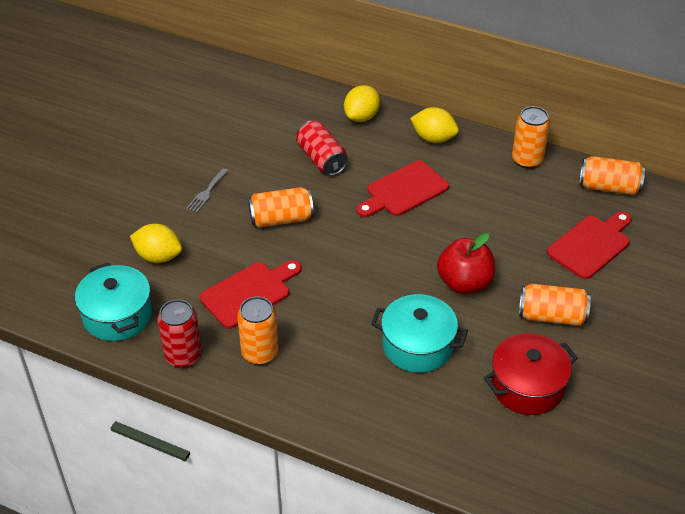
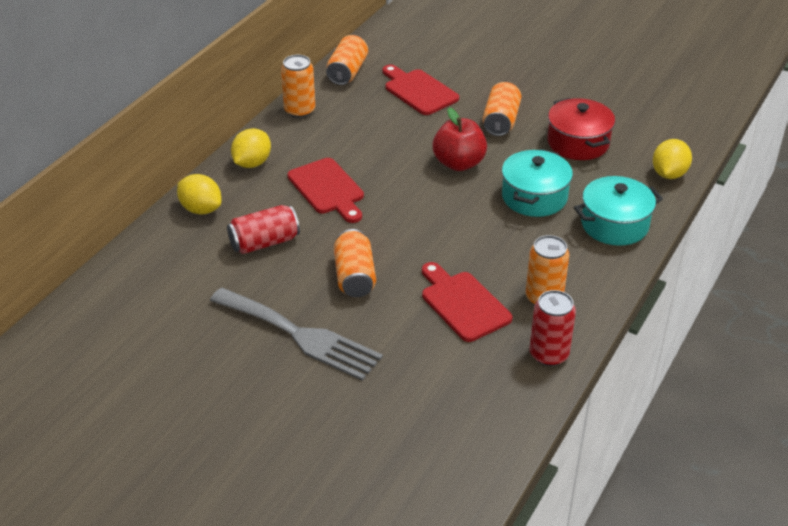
camera: 85 degrees left, 5 degrees down
turquoise pot [75,262,152,341] -> turquoise pot moved to [574,176,663,246]
yellow lemon [130,224,182,263] -> yellow lemon moved to [653,139,692,179]
grey fork [186,168,229,213] -> grey fork [210,288,383,381], size x2.45

